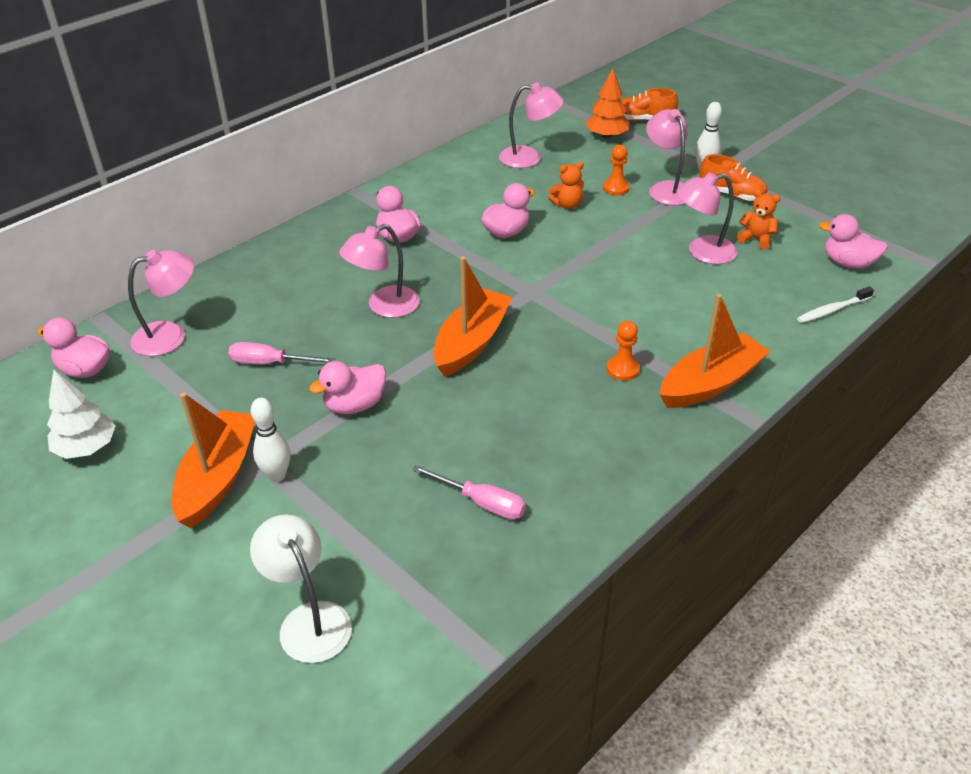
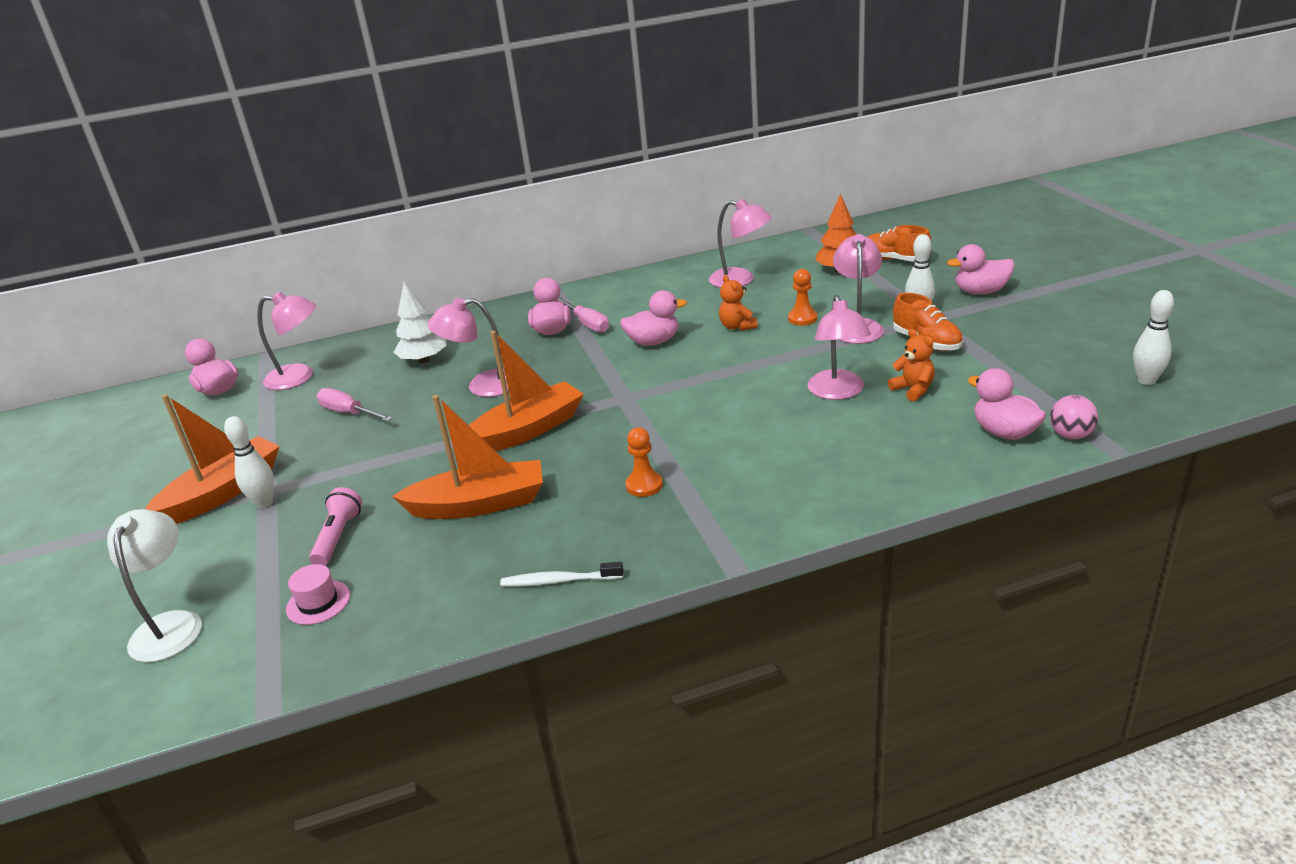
camera: 30 degrees right, 10 degrees down
white tree [47,370,116,459] -> white tree moved to [394,282,447,363]
pink duck [309,361,386,414] -> pink duck moved to [947,244,1015,294]
pink screwdriver [412,465,526,520] -> pink screwdriver moved to [558,297,609,333]
orange teddy bear [548,162,584,209] -> orange teddy bear turned 60 degrees clockwise [719,275,757,331]
orange boat [660,294,771,408] -> orange boat moved to [392,395,543,519]
pink lamp [676,172,737,264] -> pink lamp turned 105 degrees counterclockwise [808,295,871,400]
white toothbrush [797,286,874,323] -> white toothbrush moved to [500,562,623,587]
none -> pink hat [286,564,350,625]
none -> pink flashlight [309,487,362,566]
none -> pink ball [1050,395,1098,439]
none -> white bowling pin [1133,290,1174,385]

